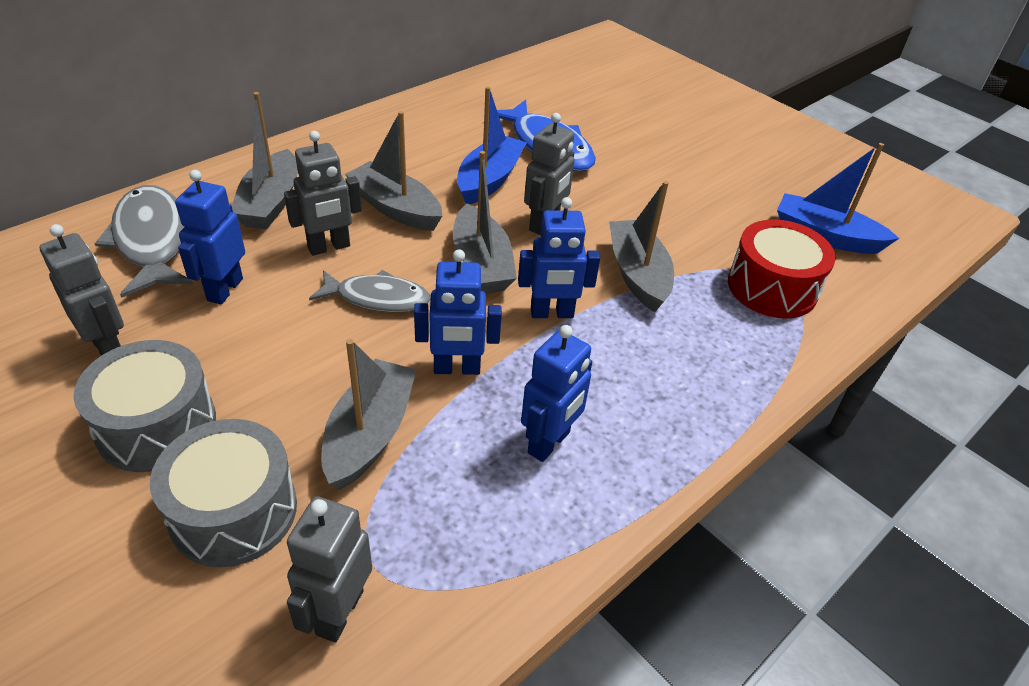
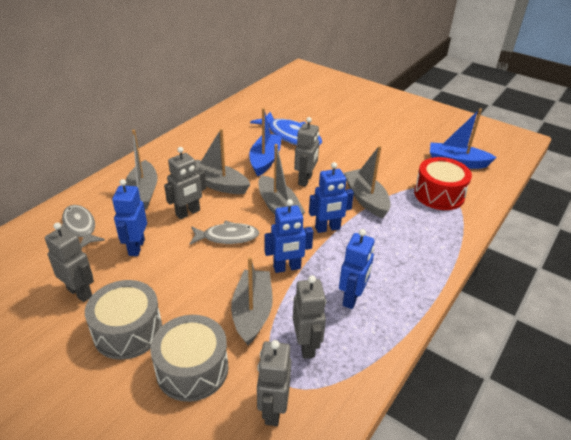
camera: 10 degrees left, 5 degrees down
grey fish [94,185,193,298] -> grey fish [62,205,105,248], size x0.66
none -> grey robot [293,275,326,359]

